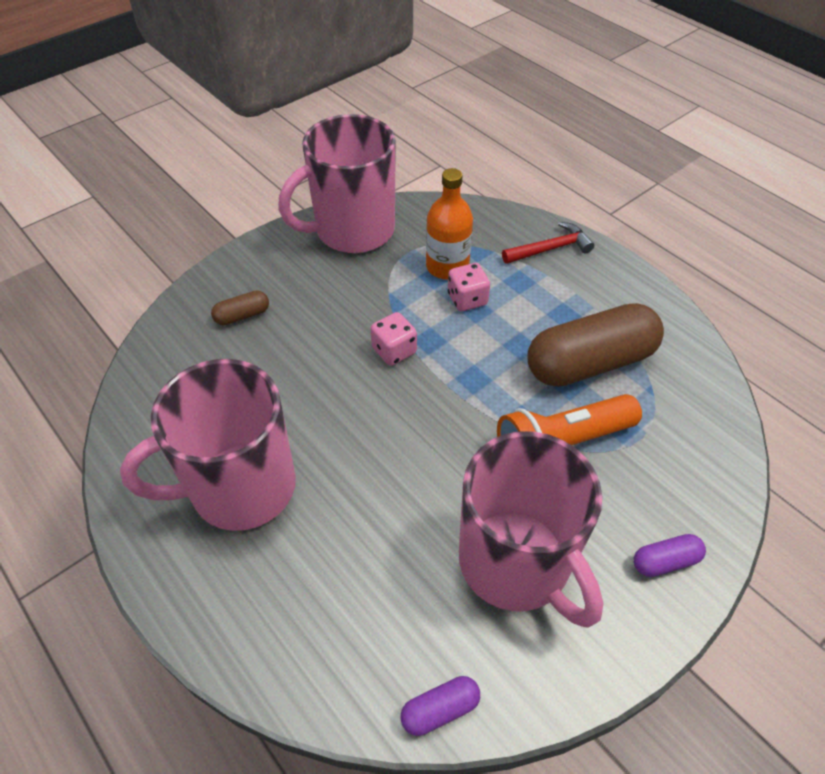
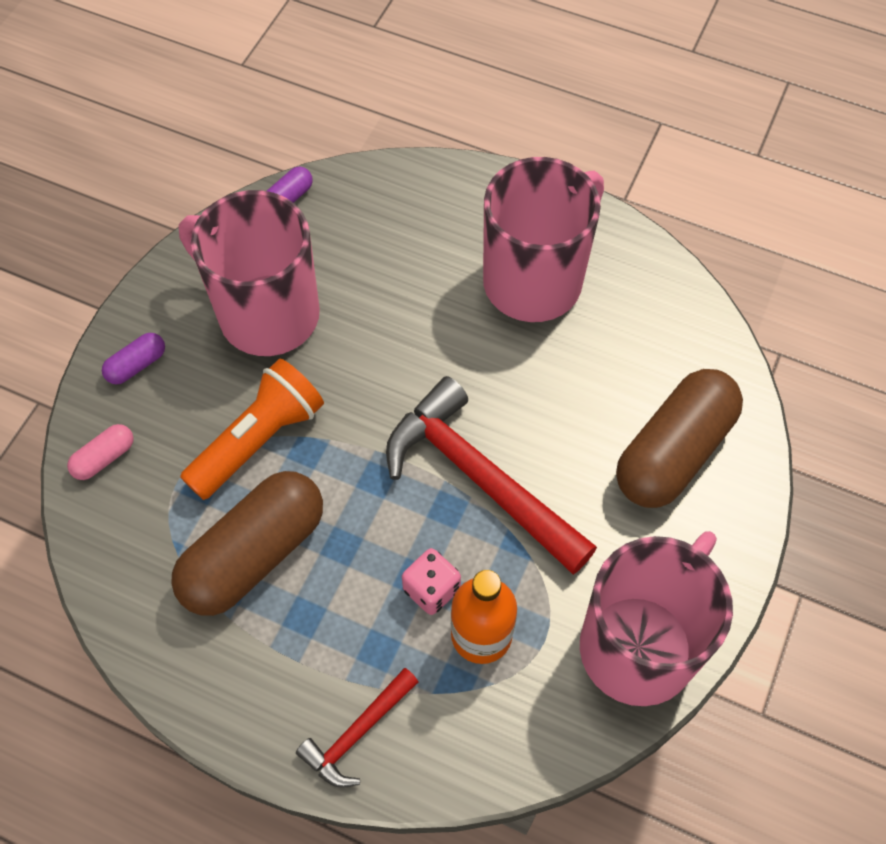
camera: 155 degrees right, 10 degrees up
brown capsule [211,290,269,325] -> brown capsule [616,369,743,508], size x2.31
pink dice [371,312,417,366] -> red hammer [386,376,597,575]
none -> pink capsule [67,424,134,480]

